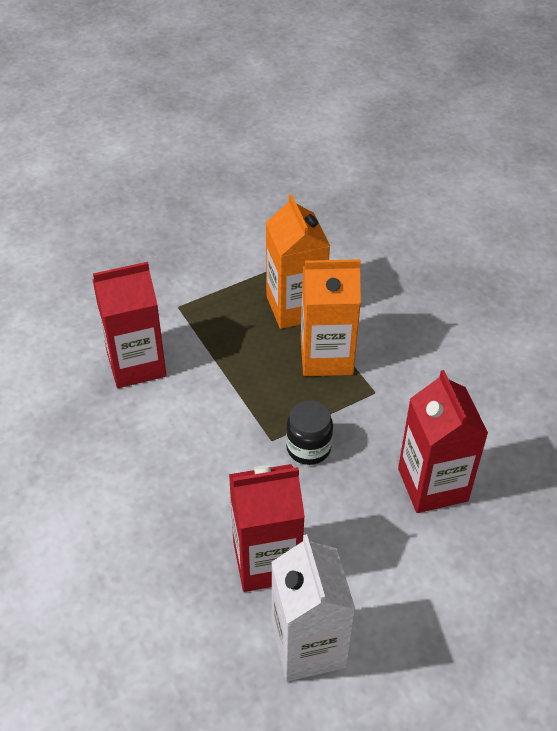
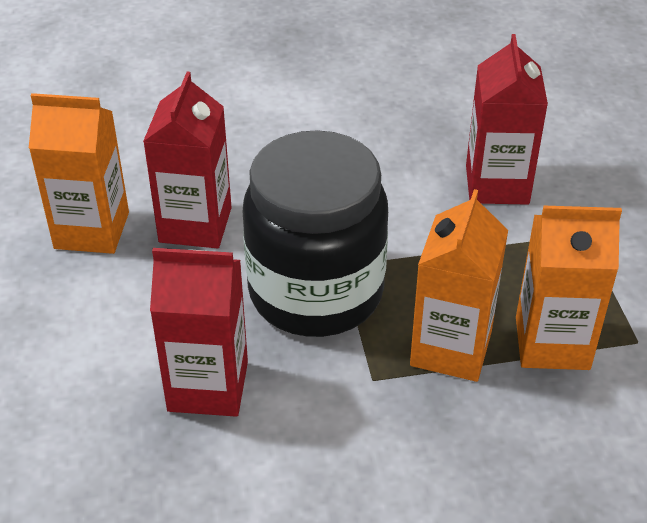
camera: 110 degrees right, 5 degrees down
white carton [271,534,355,682] -> orange carton [29,93,129,254]
black jar [286,400,333,465] -> black jar [243,130,388,337], size x2.46

